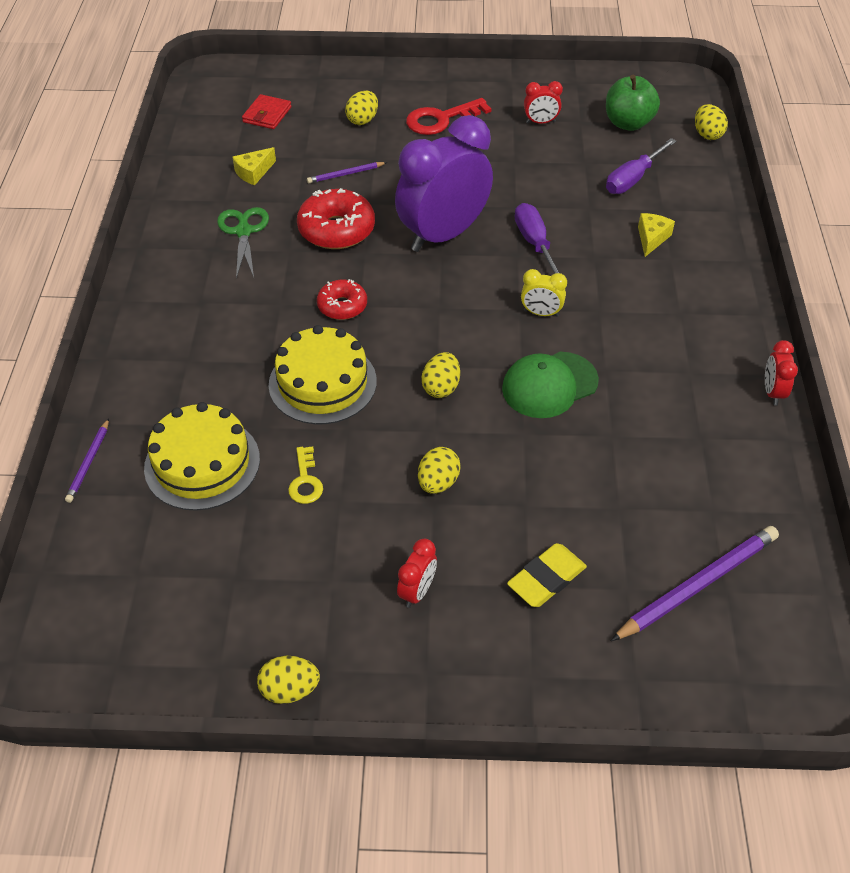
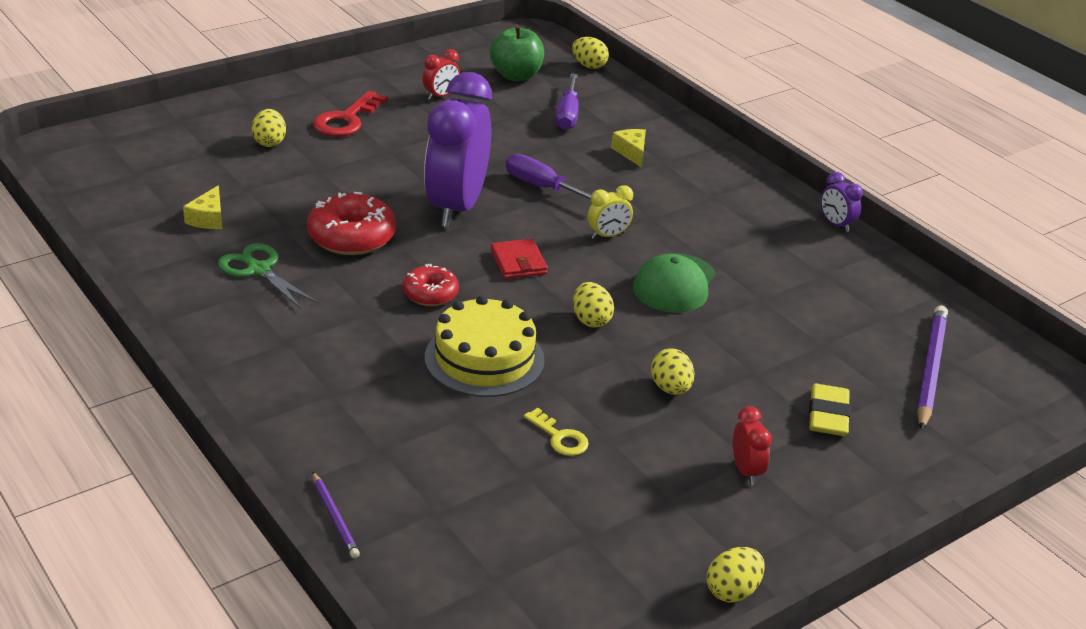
camera: 40 degrees left, 15 degrees down
yellow cake [144,402,260,511] -> none
red wallet [242,94,292,129] -> red wallet moved to [491,239,548,279]
purple pencil [307,162,387,183] -> none
red clock [765,340,798,406] -> purple clock [821,172,863,232]

